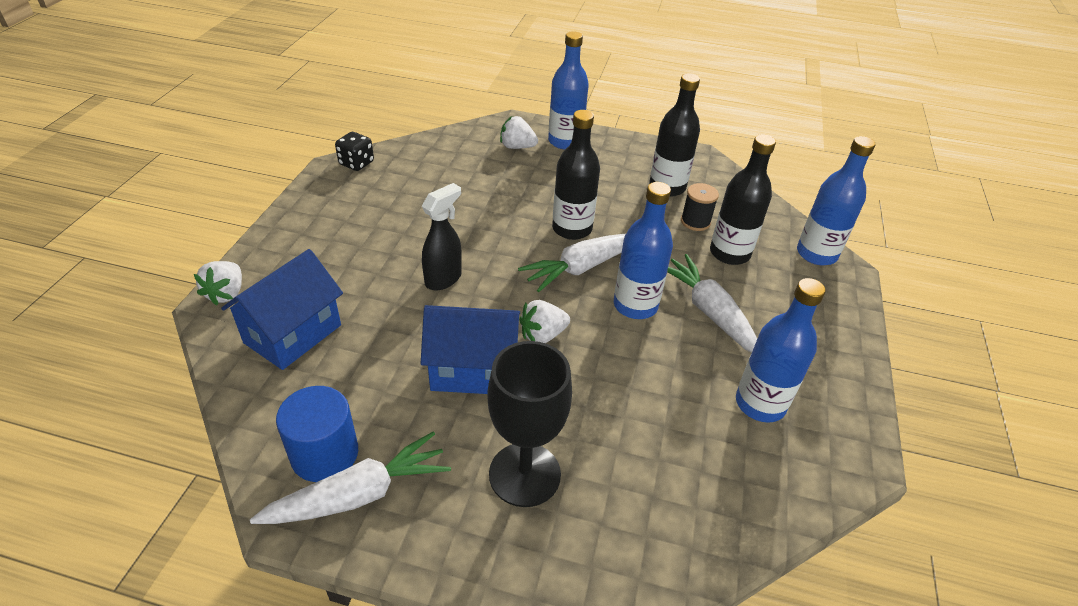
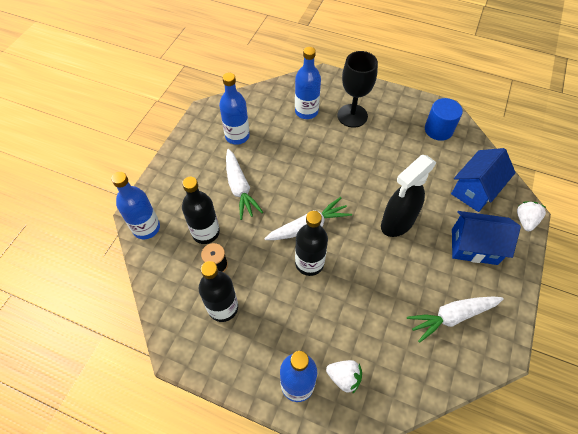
camera: 170 degrees left, 15 degrees up
white carrot [250,432,451,524] -> white carrot moved to [407,297,504,343]
black dice [335,132,374,171] -> none
blue house [421,305,520,394] -> blue house moved to [452,211,521,265]
black spray bottle [422,183,462,290] -> black spray bottle [381,155,437,237], size x1.55
white strawberry [519,300,570,343] -> none
blue bottle [614,182,673,319] -> blue bottle moved to [295,47,321,119]

